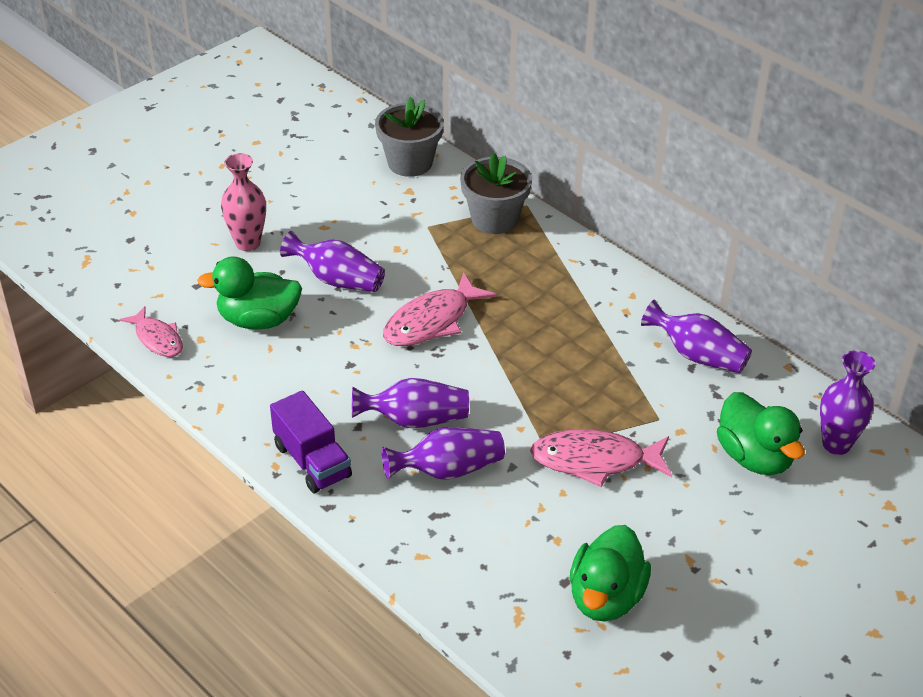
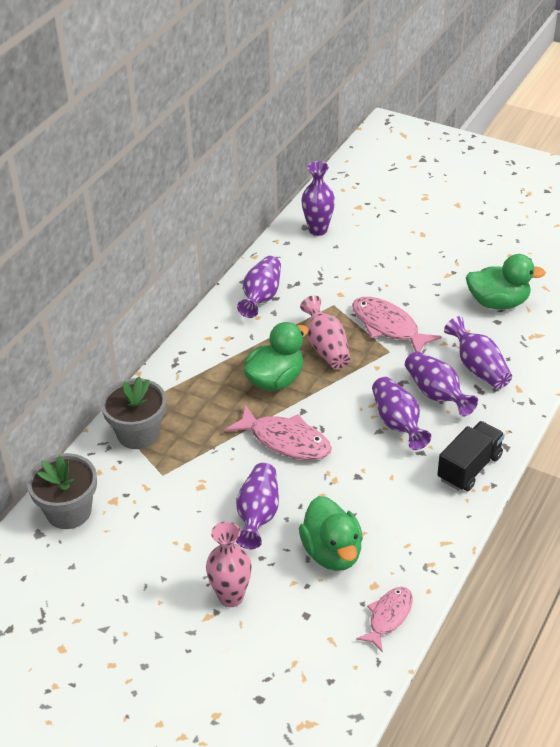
camera: 105 degrees left, 0 degrees up
purple truck [270,390,352,493] -> black truck [437,421,505,491]
pink fish [530,429,672,487] -> pink fish turned 150 degrees clockwise [352,297,442,352]
green duck [717,392,805,475] -> green duck moved to [244,322,309,391]
none -> pink vase [300,295,350,369]
none -> purple vase [444,316,512,389]

